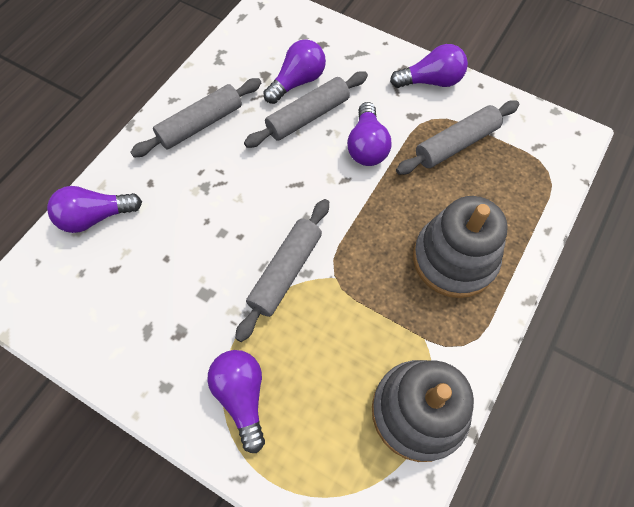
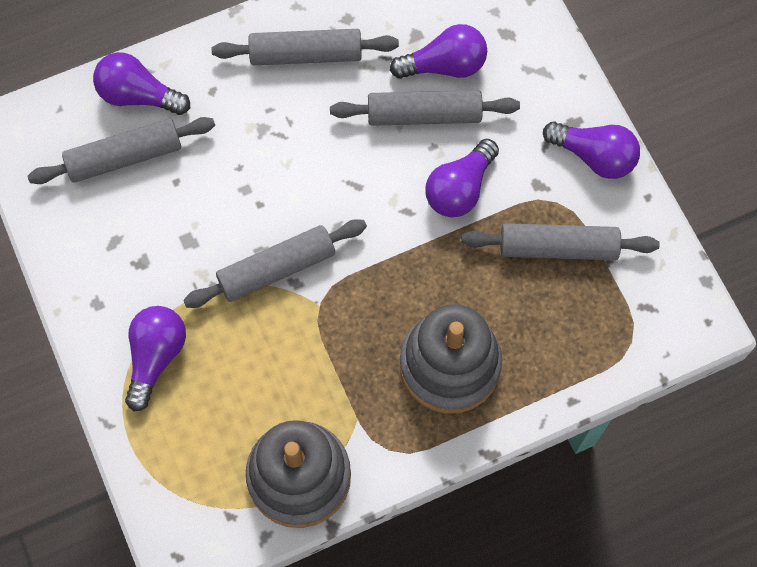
camera: 35 degrees right, 5 degrees up
none -> grey rolling pin [28,117,215,184]

